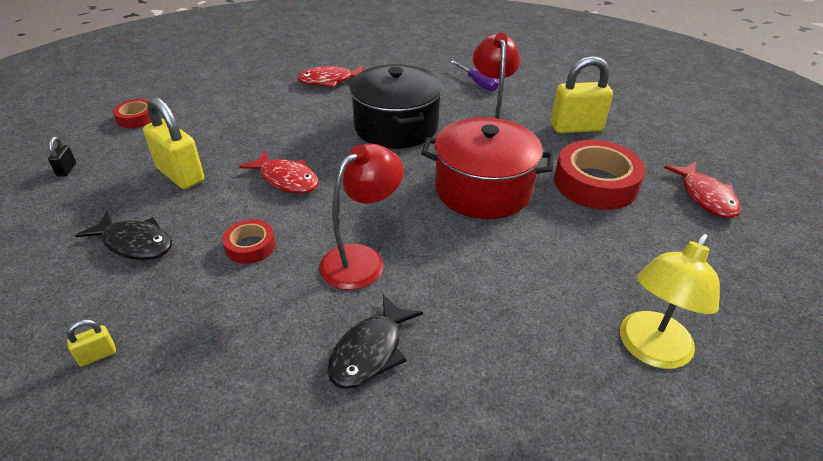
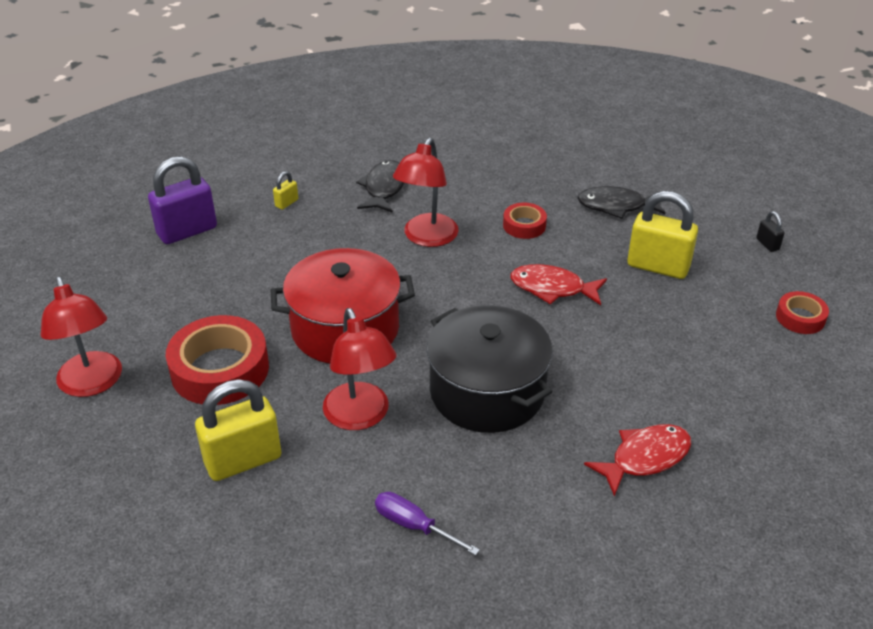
camera: 160 degrees right, 0 degrees up
yellow padlock [67,319,116,367] -> yellow padlock moved to [273,171,298,210]
yellow lamp [620,234,720,369] -> purple padlock [148,156,217,244]
red fish [664,162,741,218] -> red lamp [41,277,122,397]

